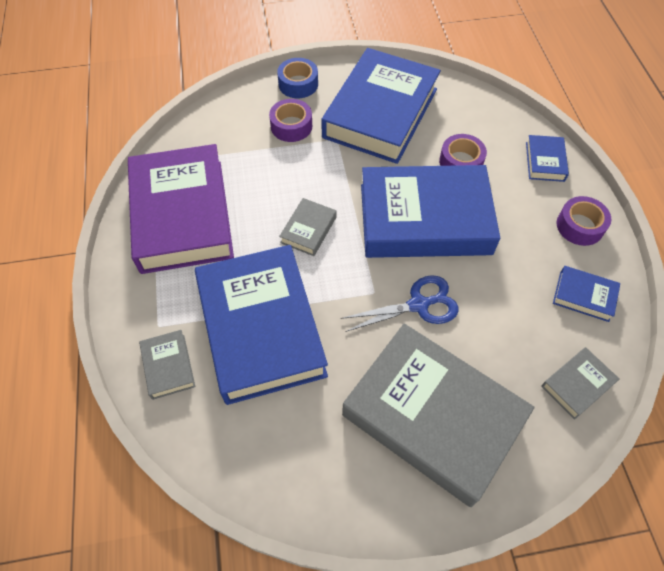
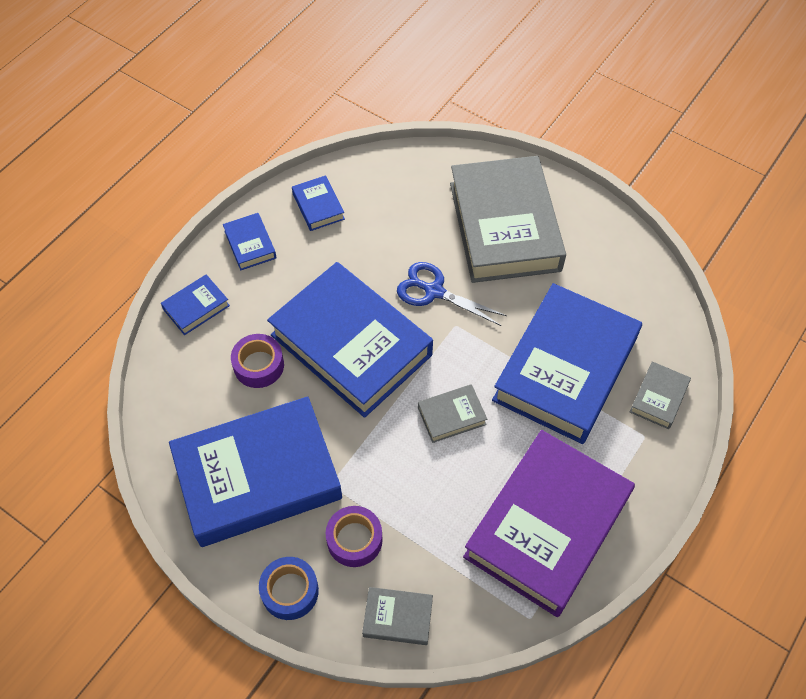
camera: 135 degrees left, 0 degrees up
grey book [541,347,619,420] -> grey book moved to [362,587,433,645]
purple tape [557,196,611,246] -> blue book [223,213,276,270]

